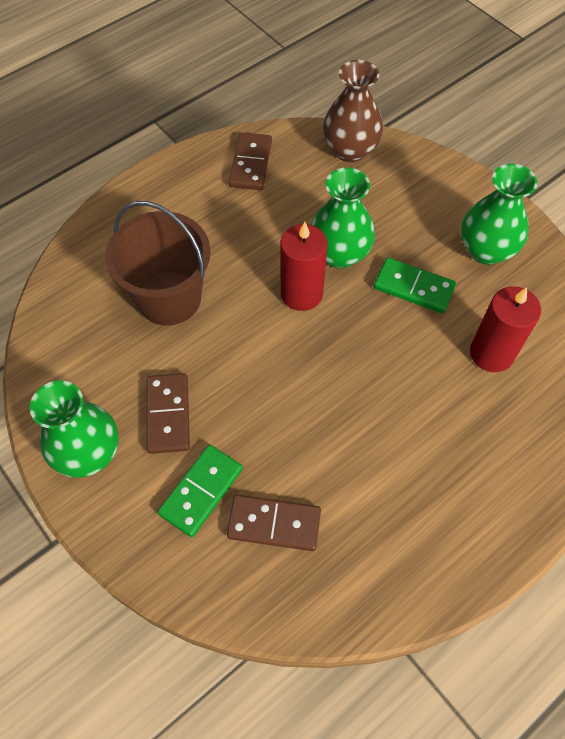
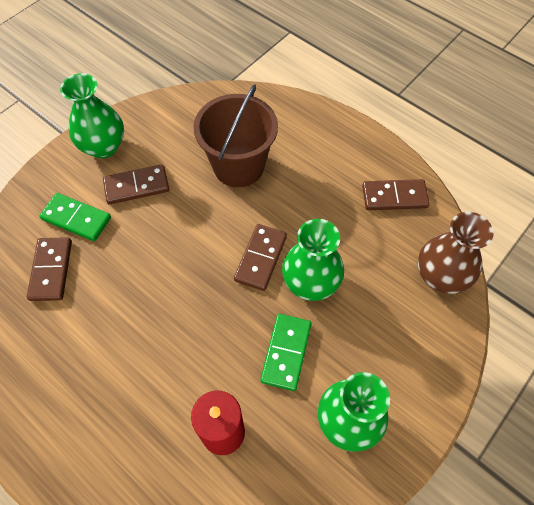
camera: 80 degrees right, 0 degrees up
red candle [280,222,327,311] -> brown domino [234,224,287,291]

